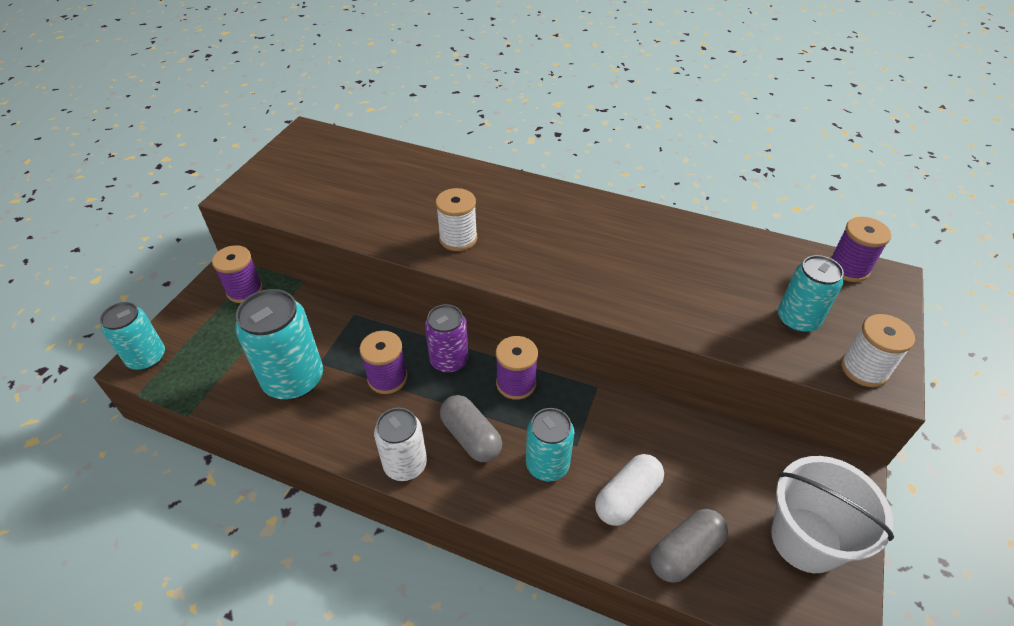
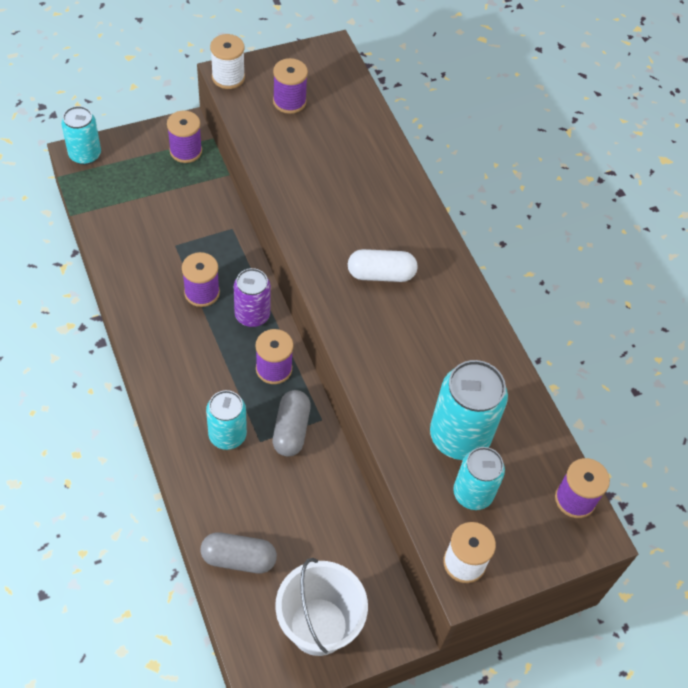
camera: 40 degrees right, 10 degrees up
turquoise can [235,289,323,400] -> turquoise can moved to [430,360,508,460]
white can [374,408,427,481] -> none
white spool [436,188,477,251] -> white spool moved to [210,34,245,89]
grey capsule [440,395,502,462] -> grey capsule moved to [273,390,311,456]
white capsule [595,454,664,526] -> white capsule moved to [348,249,417,282]
none -> purple spool [273,58,308,114]

